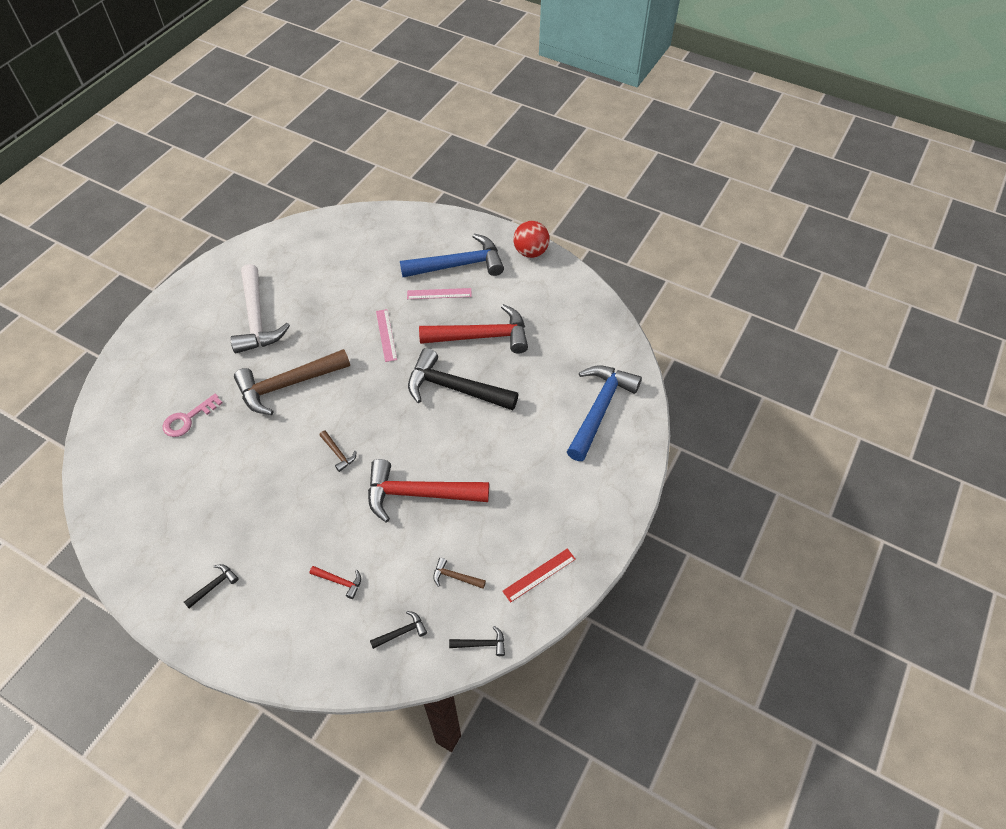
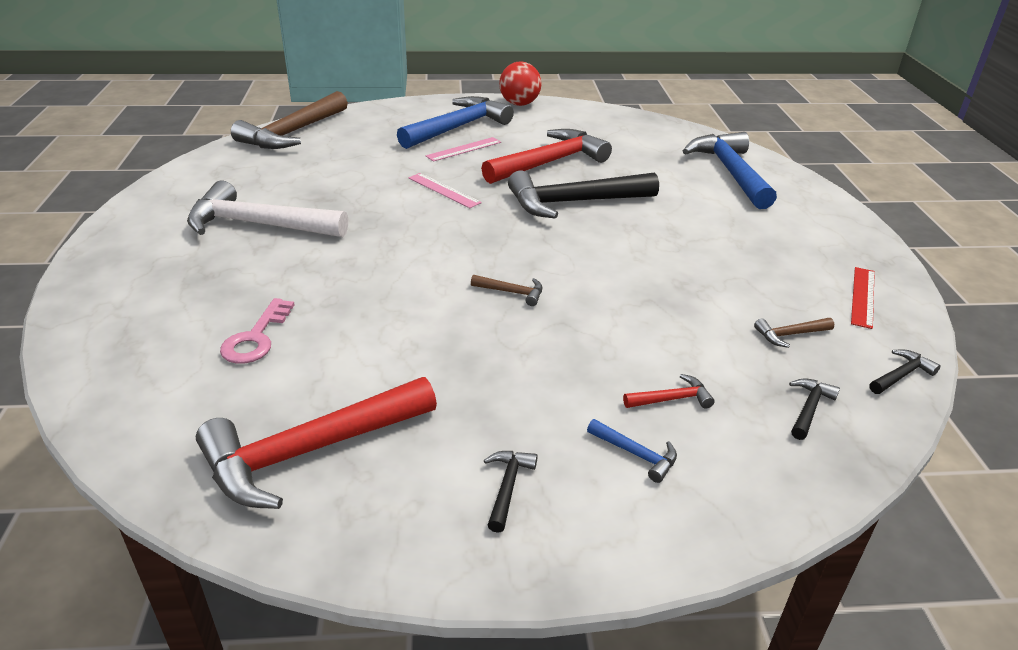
camera: 35 degrees left, 20 degrees down
white hammer [230,264,290,353] -> white hammer turned 150 degrees clockwise [187,181,348,237]
brown hammer [234,349,350,415] -> brown hammer moved to [231,91,348,149]
red hammer [368,459,489,523] -> red hammer moved to [196,377,437,509]
none -> blue hammer [587,419,677,483]

